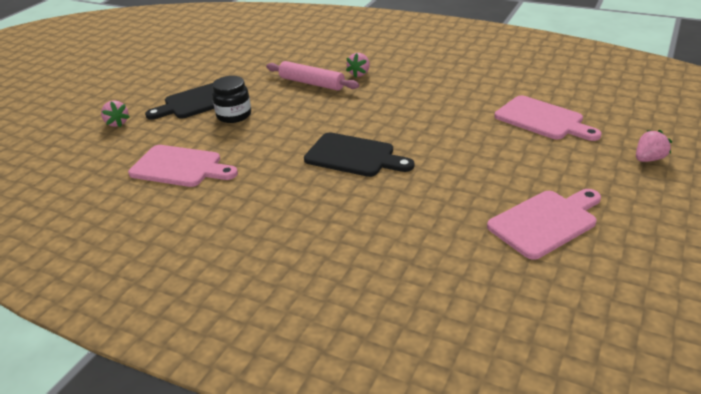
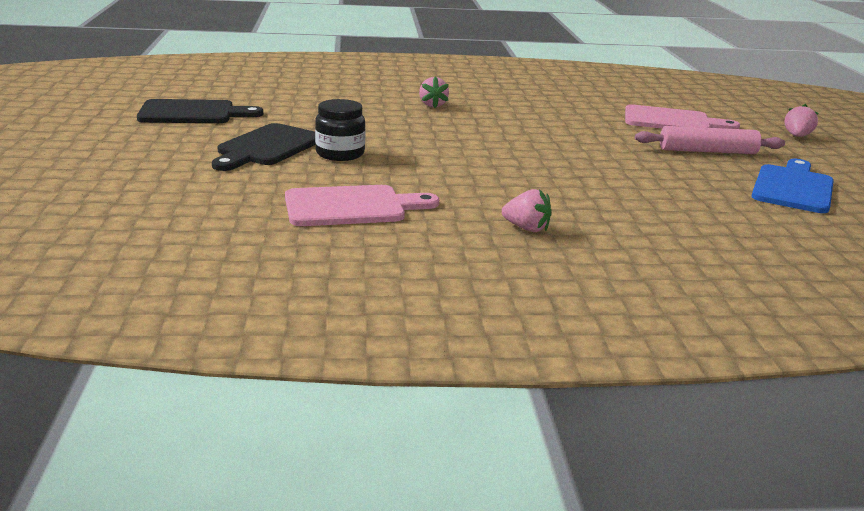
camera: 35 degrees left, 10 degrees down
pink strawberry [101,100,130,127] -> pink strawberry moved to [502,189,552,232]
pink rolling pin [266,61,359,91] -> pink rolling pin moved to [635,126,785,154]
black cutting board [304,132,414,177] -> black cutting board moved to [137,99,263,123]
pink cutting board [487,189,601,260] -> blue cutting board [752,159,834,213]

